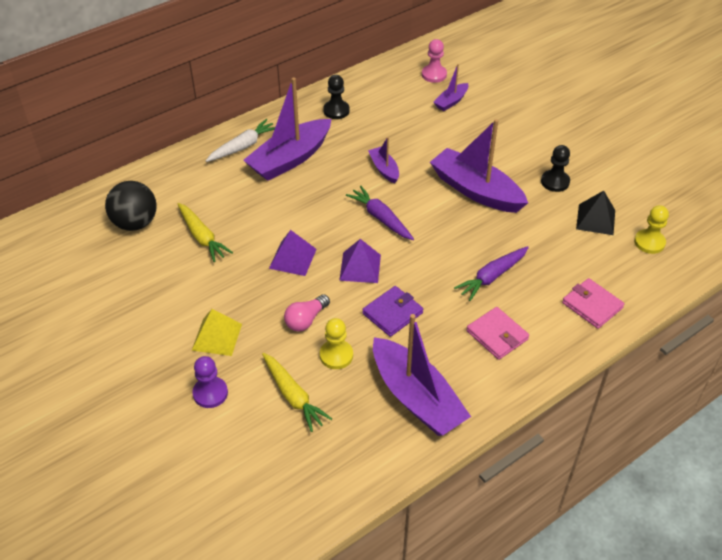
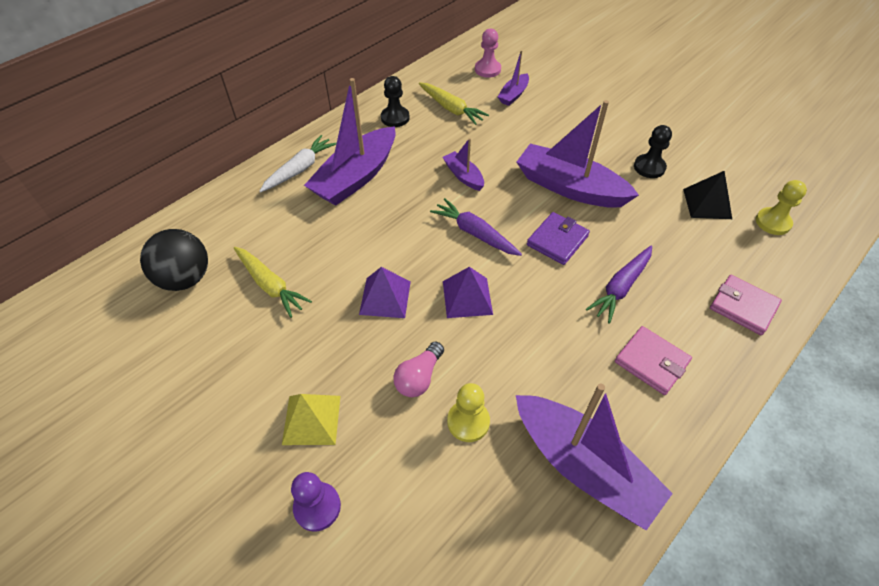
camera: 10 degrees left, 5 degrees up
yellow carrot [262,353,332,432] -> yellow carrot moved to [419,82,489,125]
purple wallet [362,286,423,337] -> purple wallet moved to [527,212,590,265]

